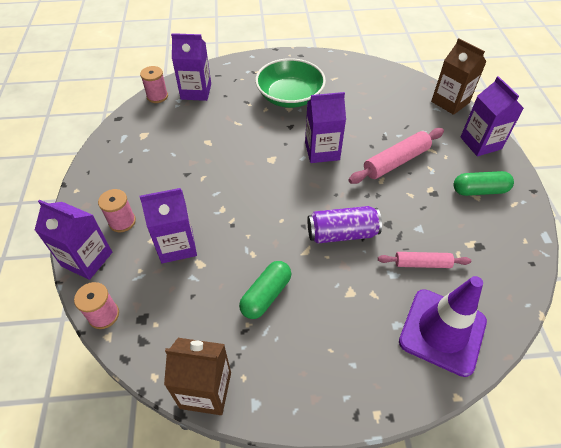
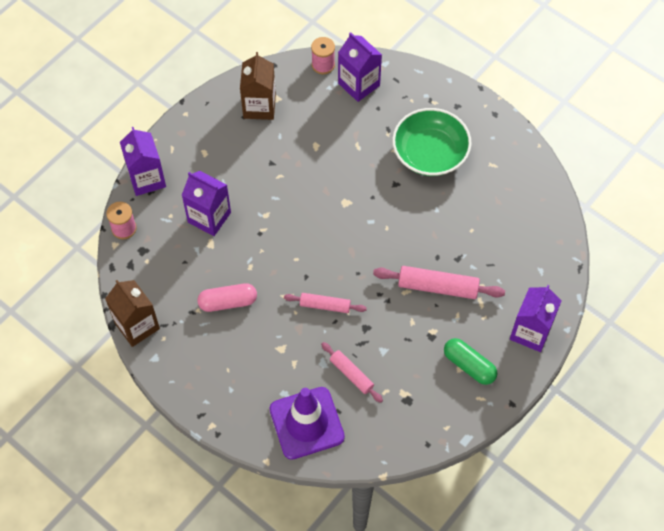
camera: 45 degrees right, 10 degrees up
pink spool [98,189,136,232] -> none
green capsule [239,261,291,319] -> pink capsule [197,283,257,312]
purple carton [305,92,346,163] -> none
purple can [307,206,382,244] -> pink rolling pin [284,293,367,313]
brown carton [431,38,487,115] -> brown carton moved to [240,52,276,120]

